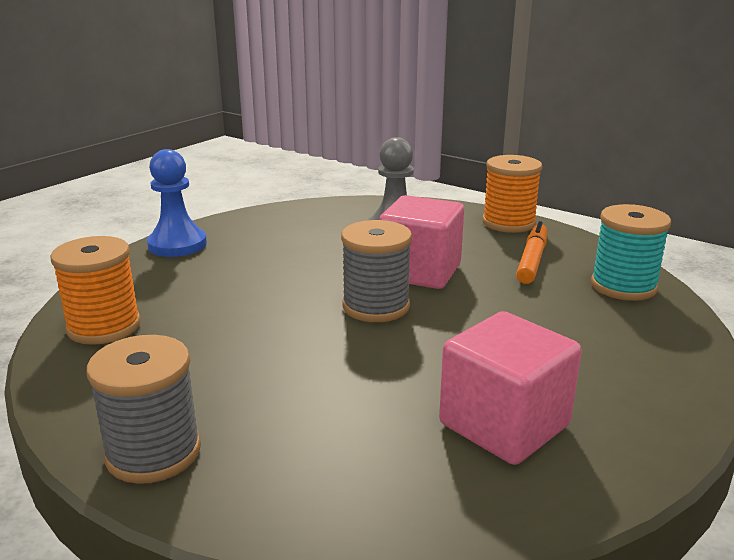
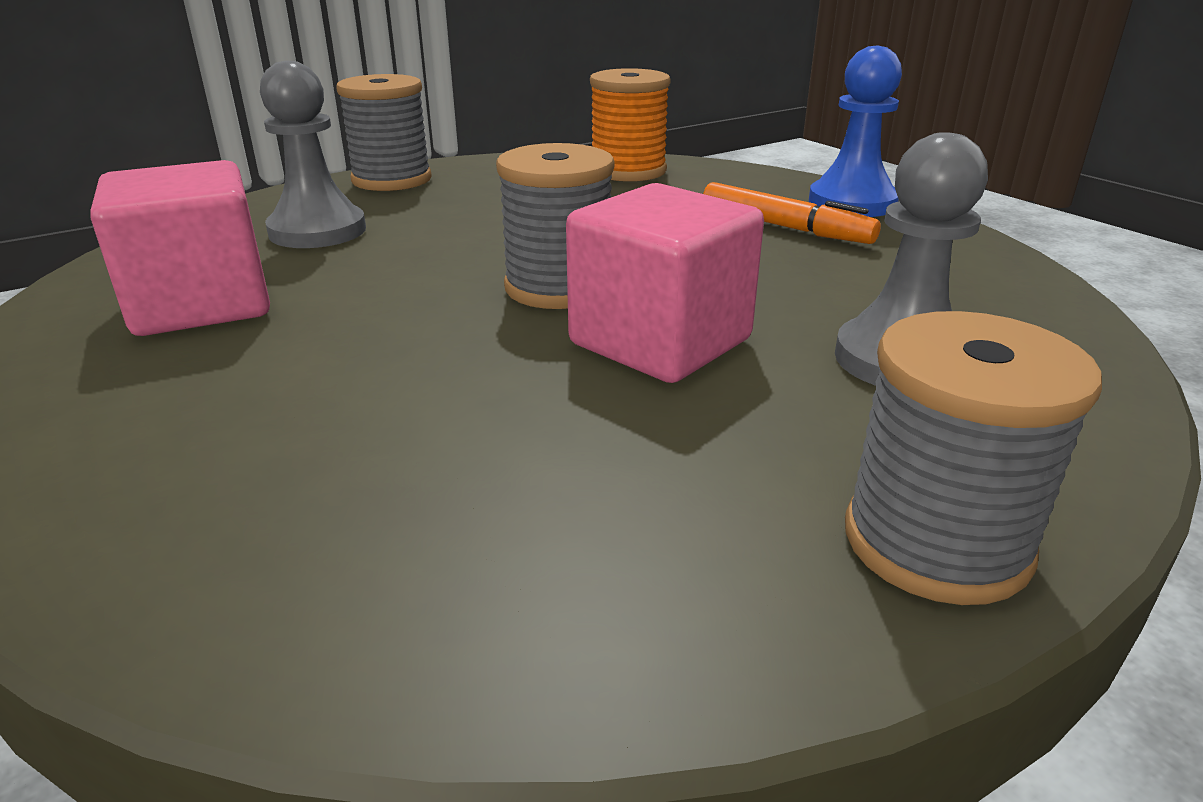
camera: 110 degrees right, 5 degrees up
orange spool [482,155,542,233] -> grey spool [845,311,1102,605]
orange marker [516,221,547,284] -> orange marker moved to [703,182,881,244]
turquoise spool [591,204,671,301] -> none
none -> grey pawn [260,61,366,248]

